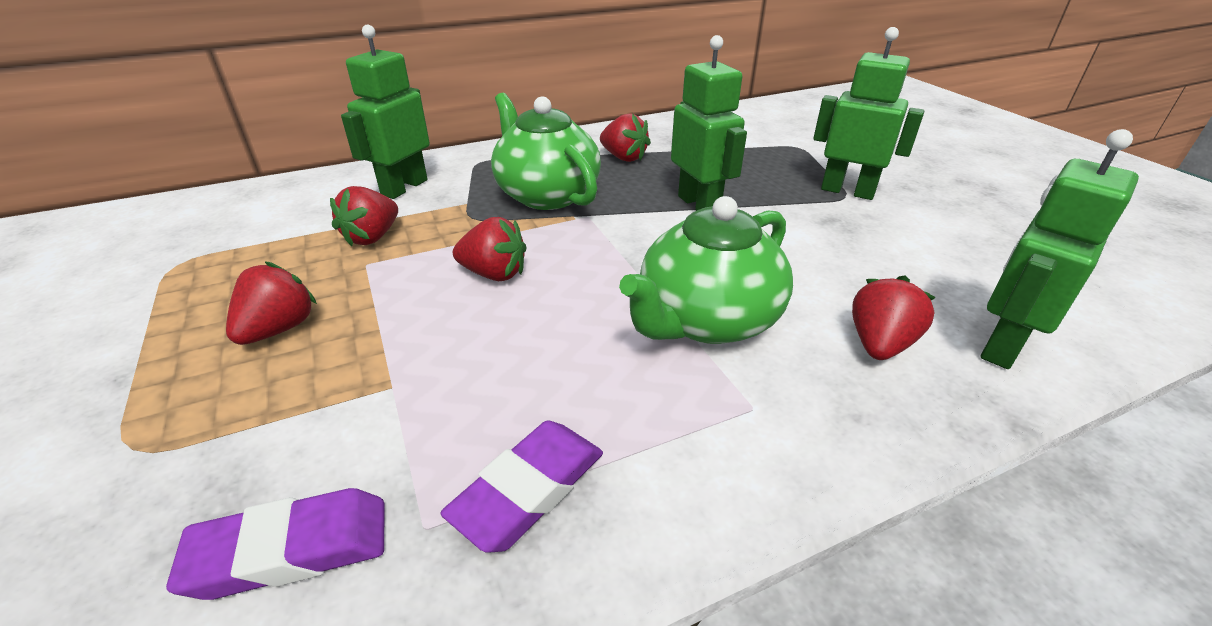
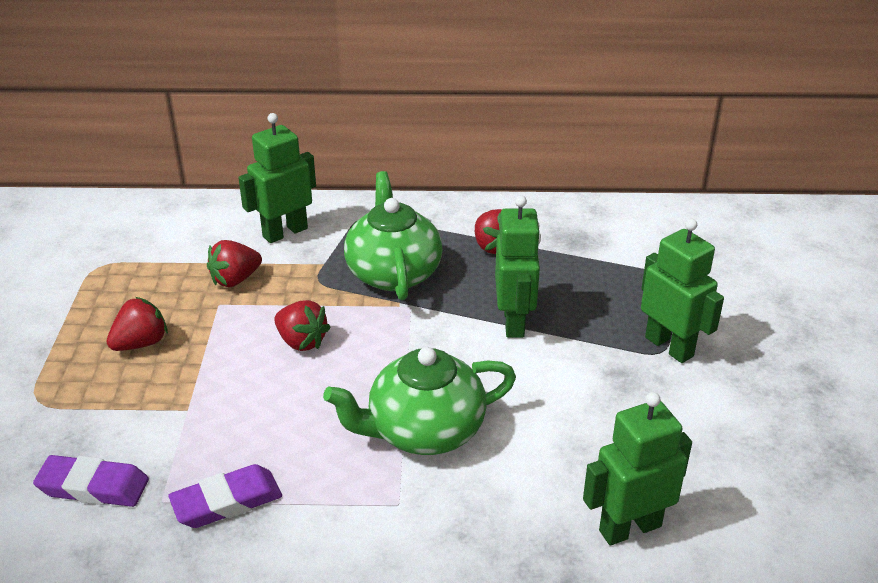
camera: 25 degrees right, 0 degrees up
red strawberry [852,276,936,360] -> none

